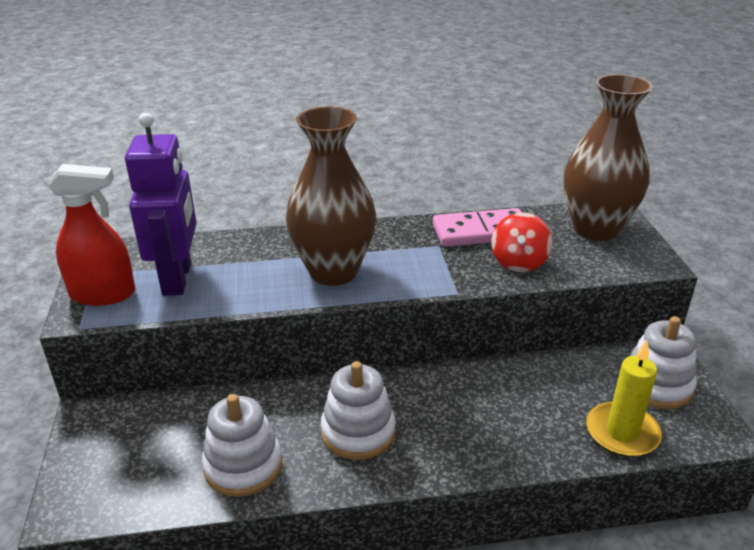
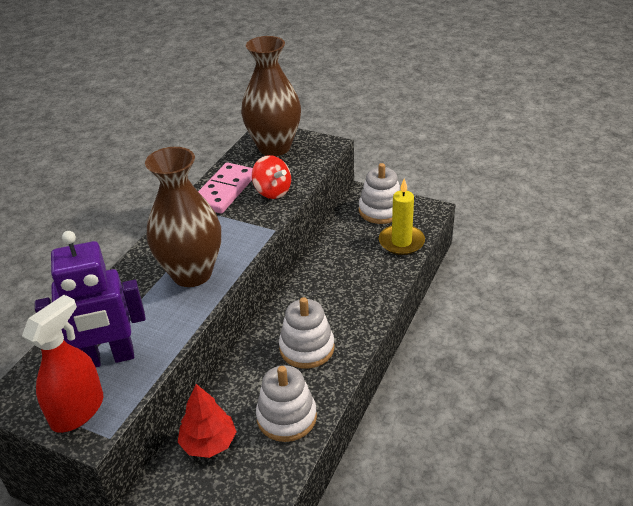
camera: 55 degrees left, 5 degrees up
purple robot [125,112,197,296] -> purple robot turned 135 degrees clockwise [35,231,146,367]
none -> red tree [178,384,237,458]

